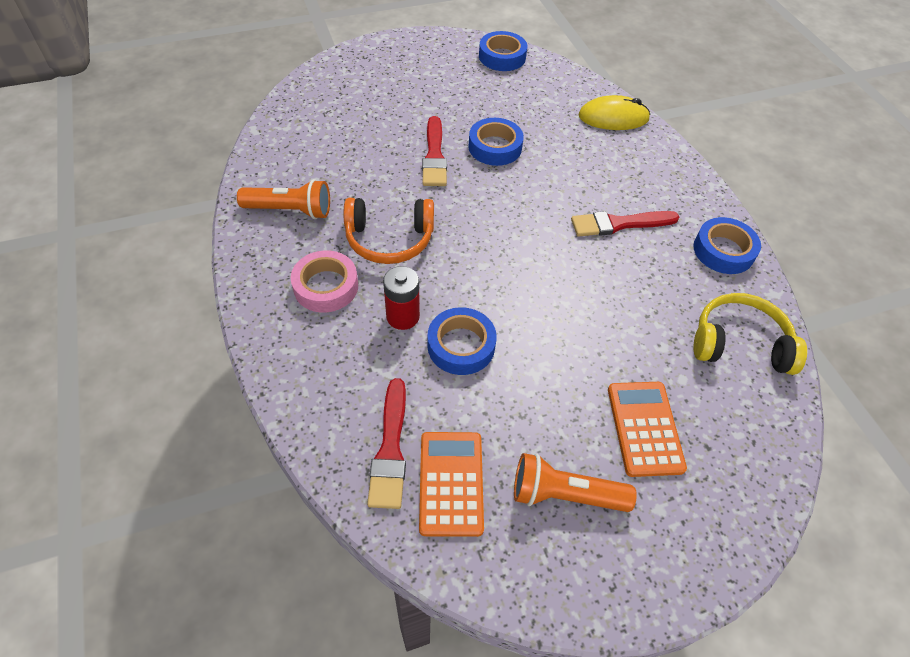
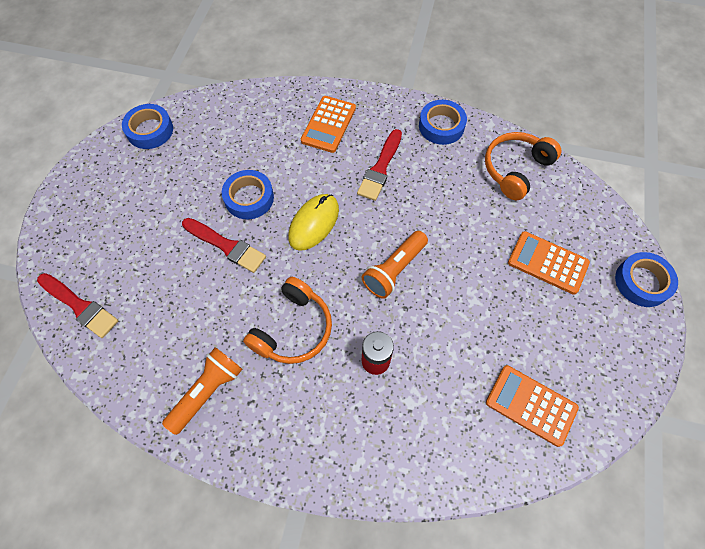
camera: 55 degrees left, 10 degrees up
pink tape [291,250,358,313] -> none
red brush [367,378,406,509] -> red brush moved to [37,273,118,338]
blue tape [428,307,497,375] -> blue tape moved to [615,252,678,307]
orange flashlight [514,453,637,512] -> orange flashlight moved to [362,231,428,299]
yellow mouse [578,95,650,130] -> yellow mouse moved to [288,194,339,251]
yellow headphones [693,293,807,375] -> orange headphones [485,132,561,201]
none -> orange calculator [301,96,356,153]

